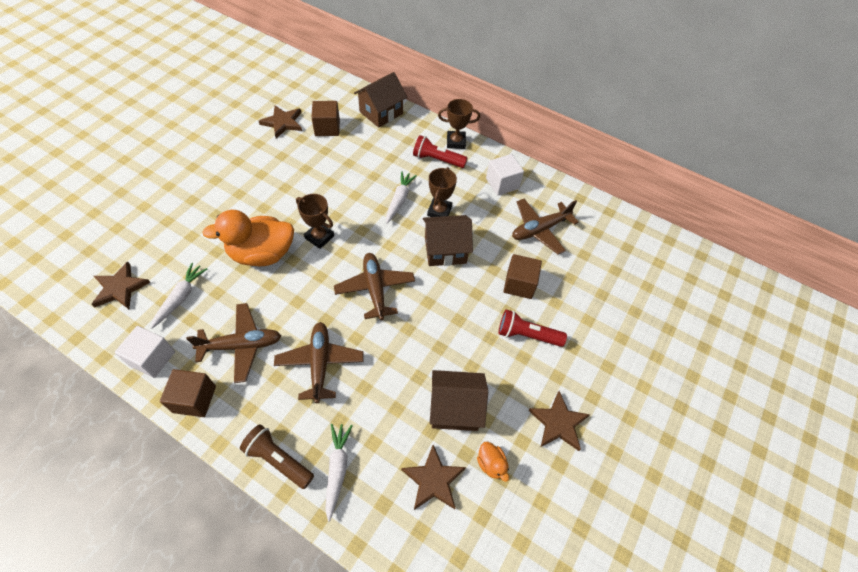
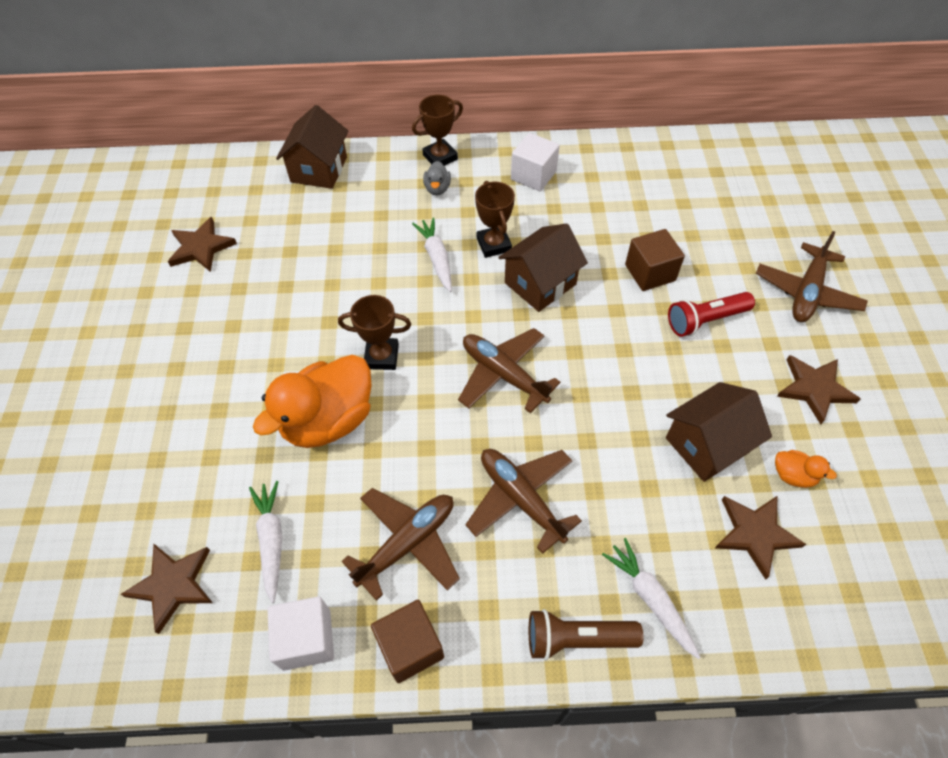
camera: 30 degrees left, 0 degrees up
brown cube [311,101,340,136] -> none
red flashlight [413,135,467,168] -> grey duck [423,161,451,195]
brown plane [512,199,578,254] -> brown plane moved to [756,231,868,322]

